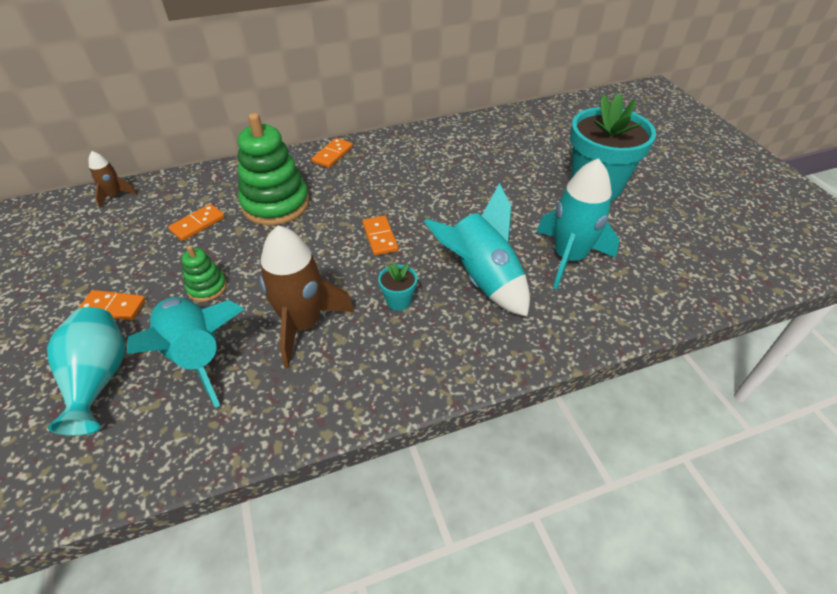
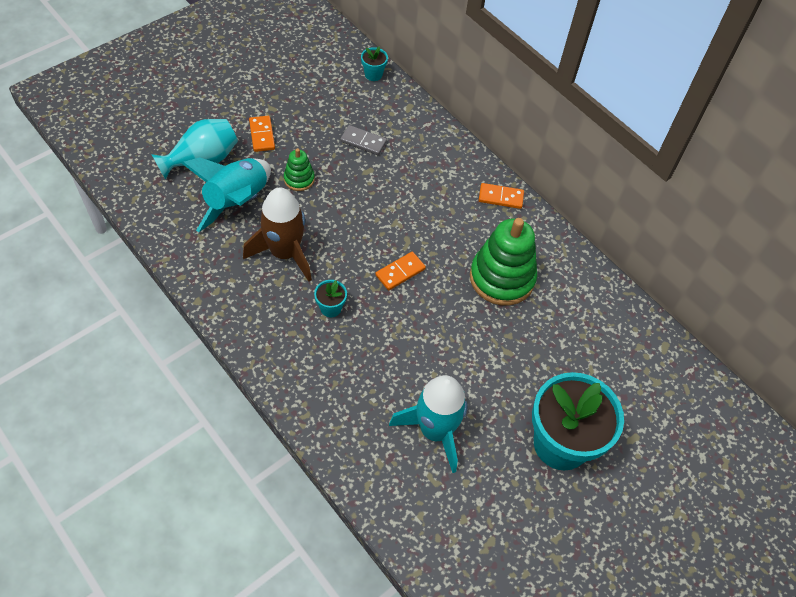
camera: 65 degrees right, 10 degrees up
brown rocket [89,151,137,209] -> turquoise flower pot [361,46,388,81]
orange domino [168,204,225,241] -> grey domino [340,125,387,155]
green stacking toy [238,113,309,226] -> green stacking toy moved to [470,218,537,306]
turquoise rocket [424,183,530,317] -> none

